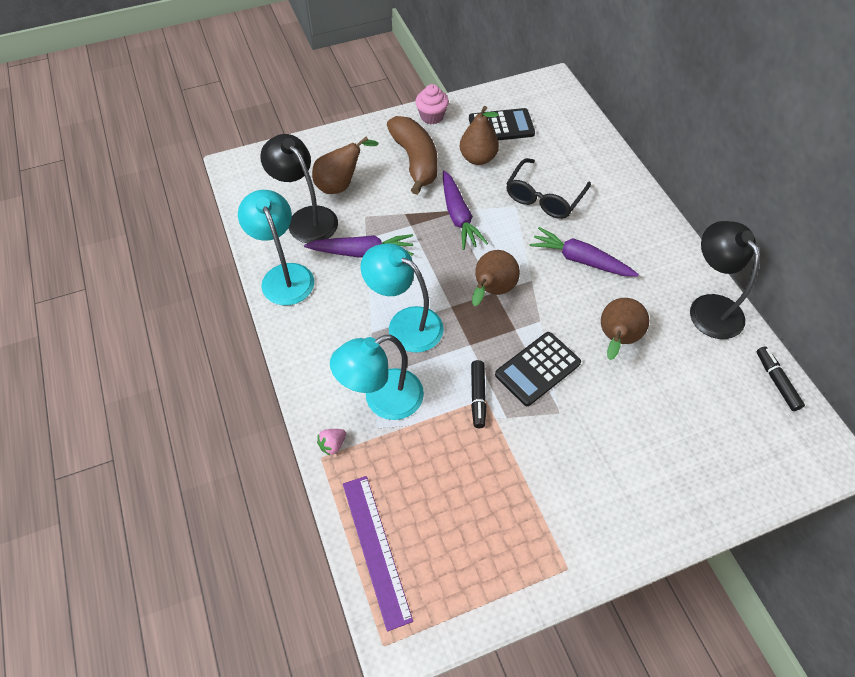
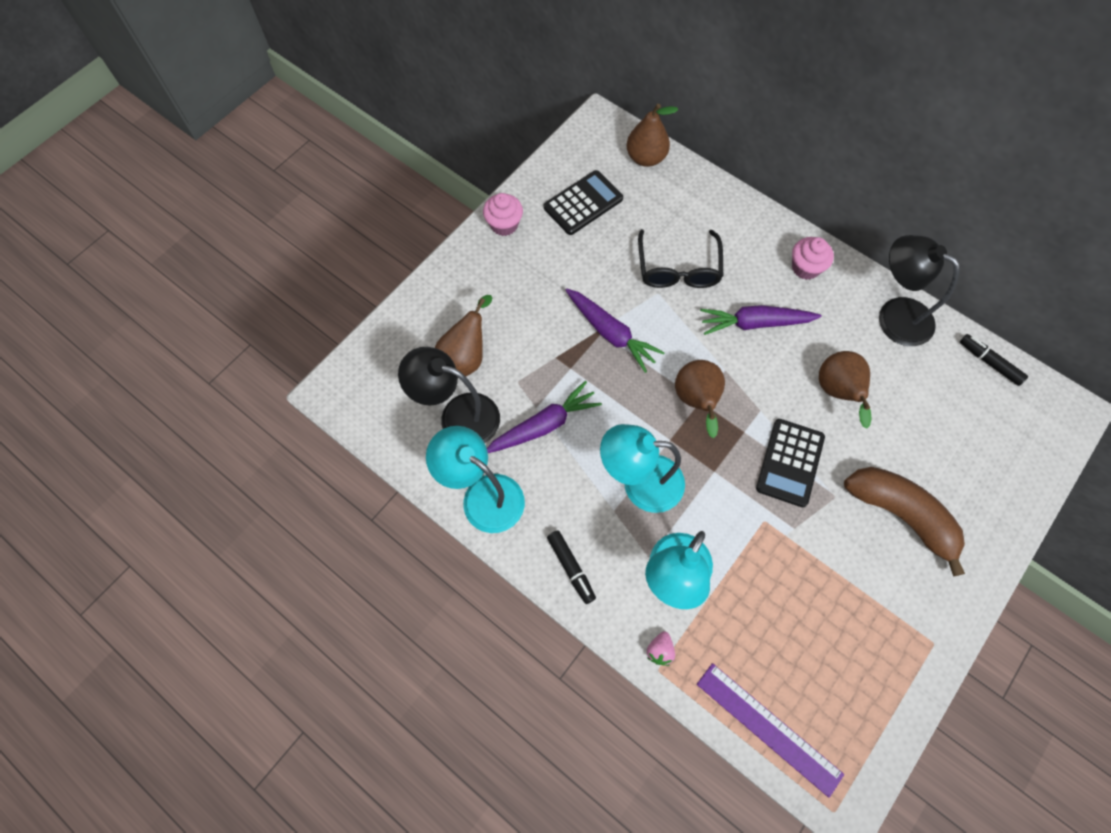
camera: 30 degrees left, 10 degrees up
brown banana [387,116,438,195] -> brown banana moved to [844,467,965,577]
brown pear [460,106,499,165] -> brown pear moved to [627,104,678,167]
black marker [471,360,486,428] -> black marker moved to [547,530,596,604]
none -> pink cupcake [792,237,834,280]

